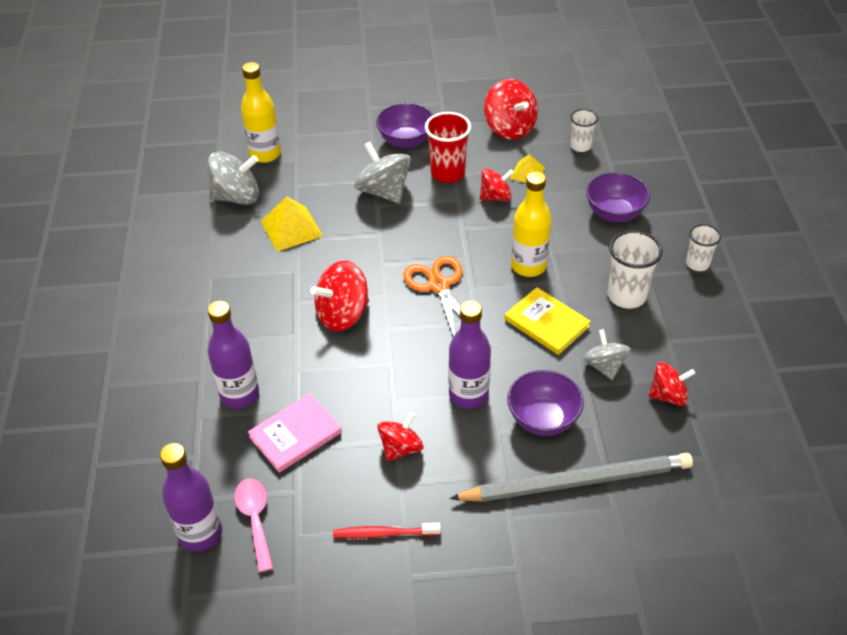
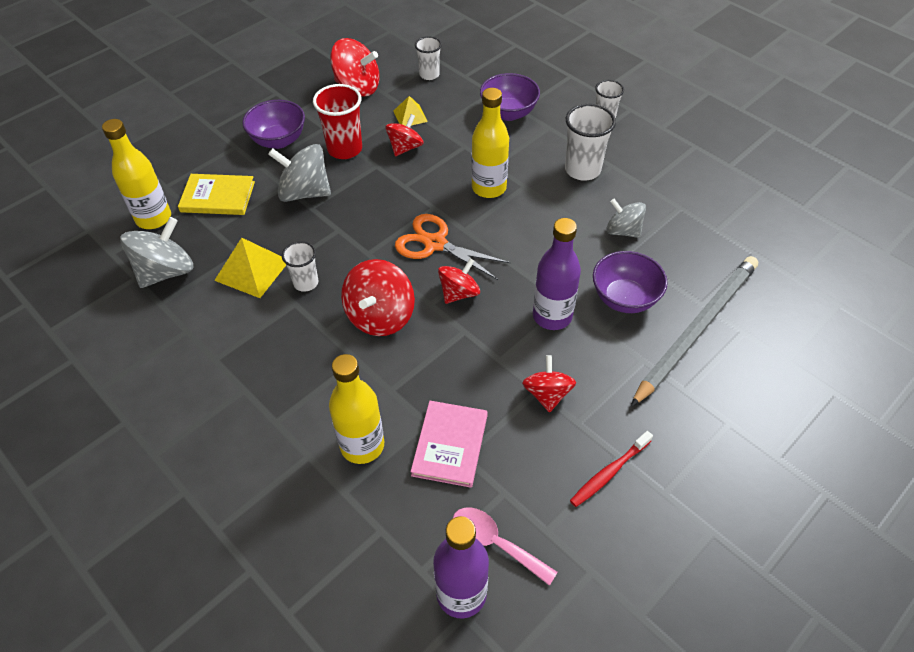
camera: 40 degrees left, 5 degrees up
purple bottle [208,301,259,408] -> yellow bottle [329,354,384,464]
yellow book [505,287,591,355] -> yellow book moved to [178,174,255,215]
red spinning top [649,362,695,406] -> red spinning top moved to [438,258,480,304]
none -> white cup [282,241,318,292]

